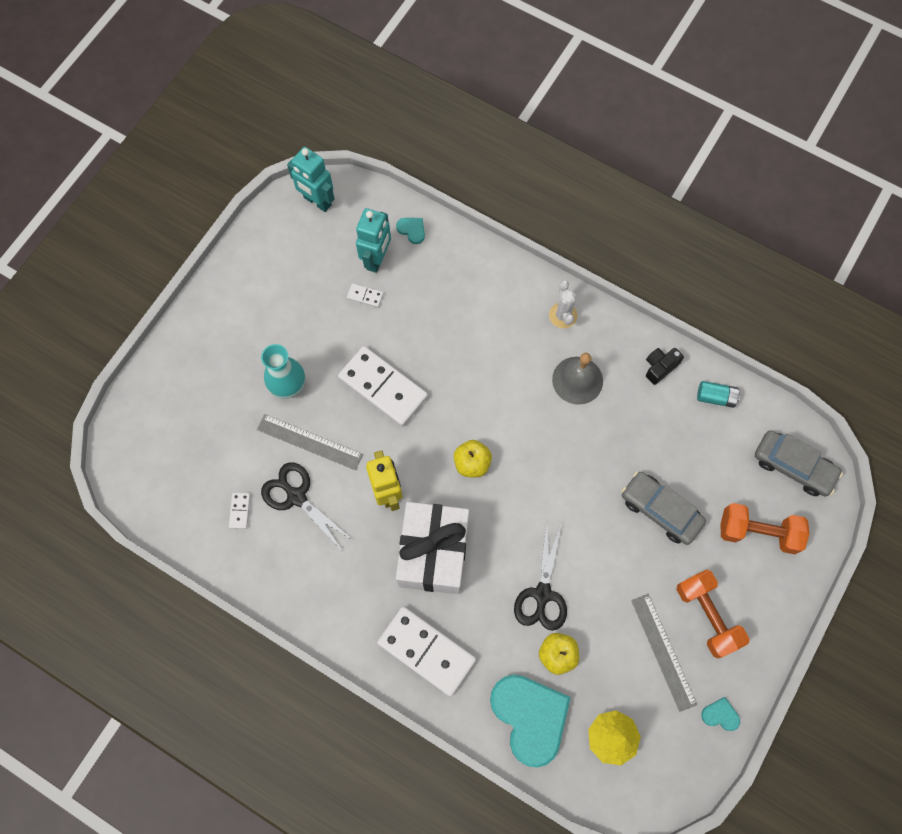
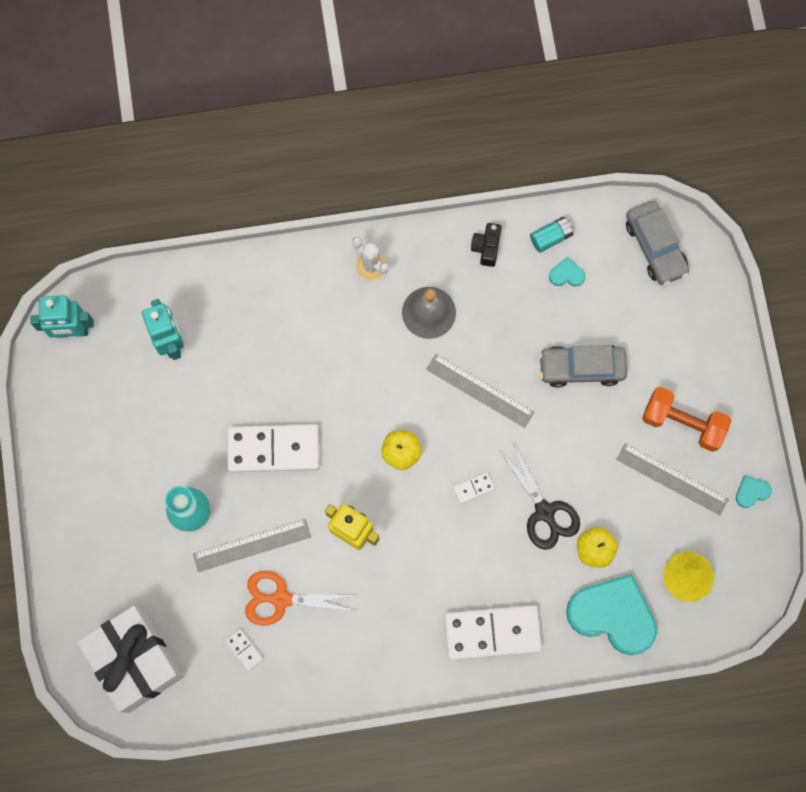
camera: 40 degrees left, 5 degrees up
black scissors [261,463,351,549] -> orange scissors [245,571,359,626]
white domino [347,283,384,308] -> white domino moved to [453,472,495,504]
turquoise heart [396,218,425,244] -> turquoise heart moved to [549,257,585,287]
white gift [396,502,469,594] -> white gift moved to [77,606,184,713]
orange dumbbell [720,503,810,554] -> none
grey car [755,430,843,496] -> grey car turned 75 degrees clockwise [626,201,689,285]
none -> grey ruler [426,354,534,428]

